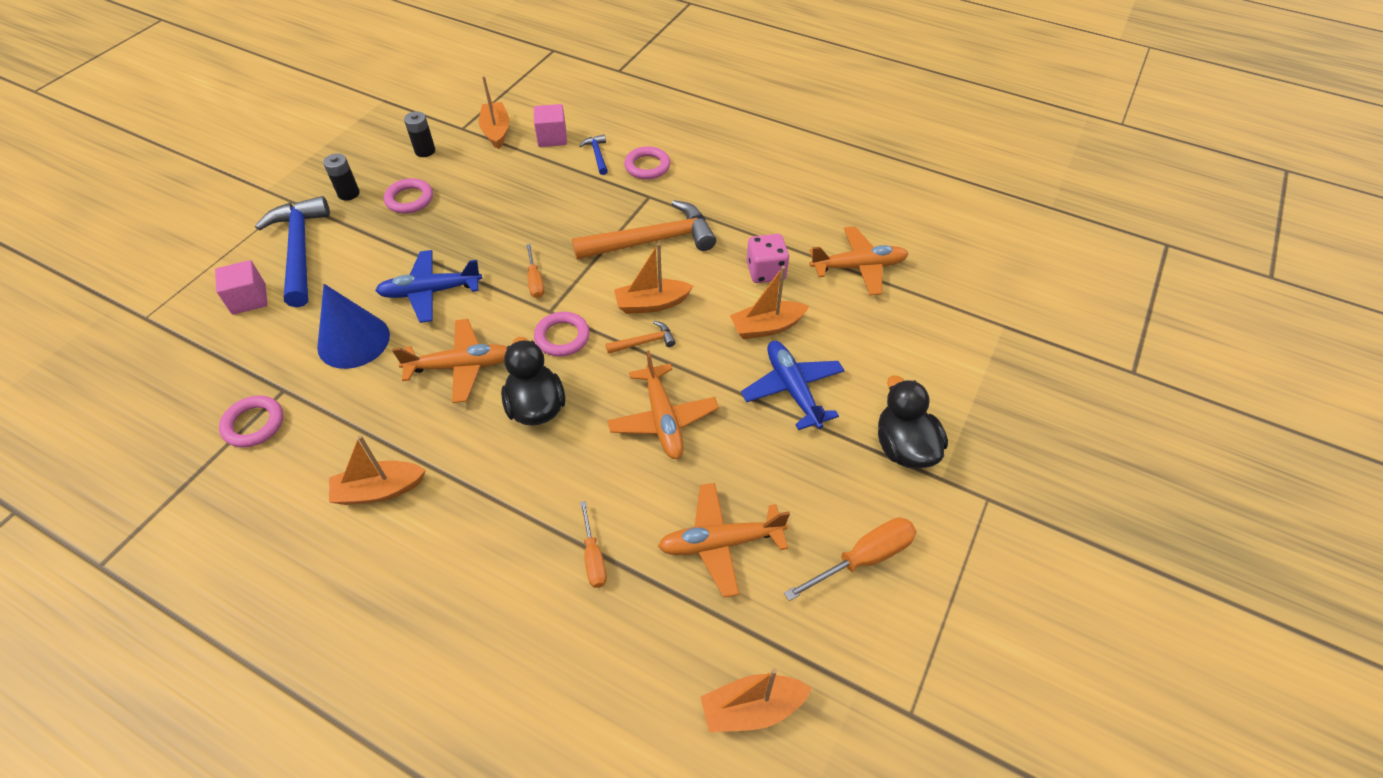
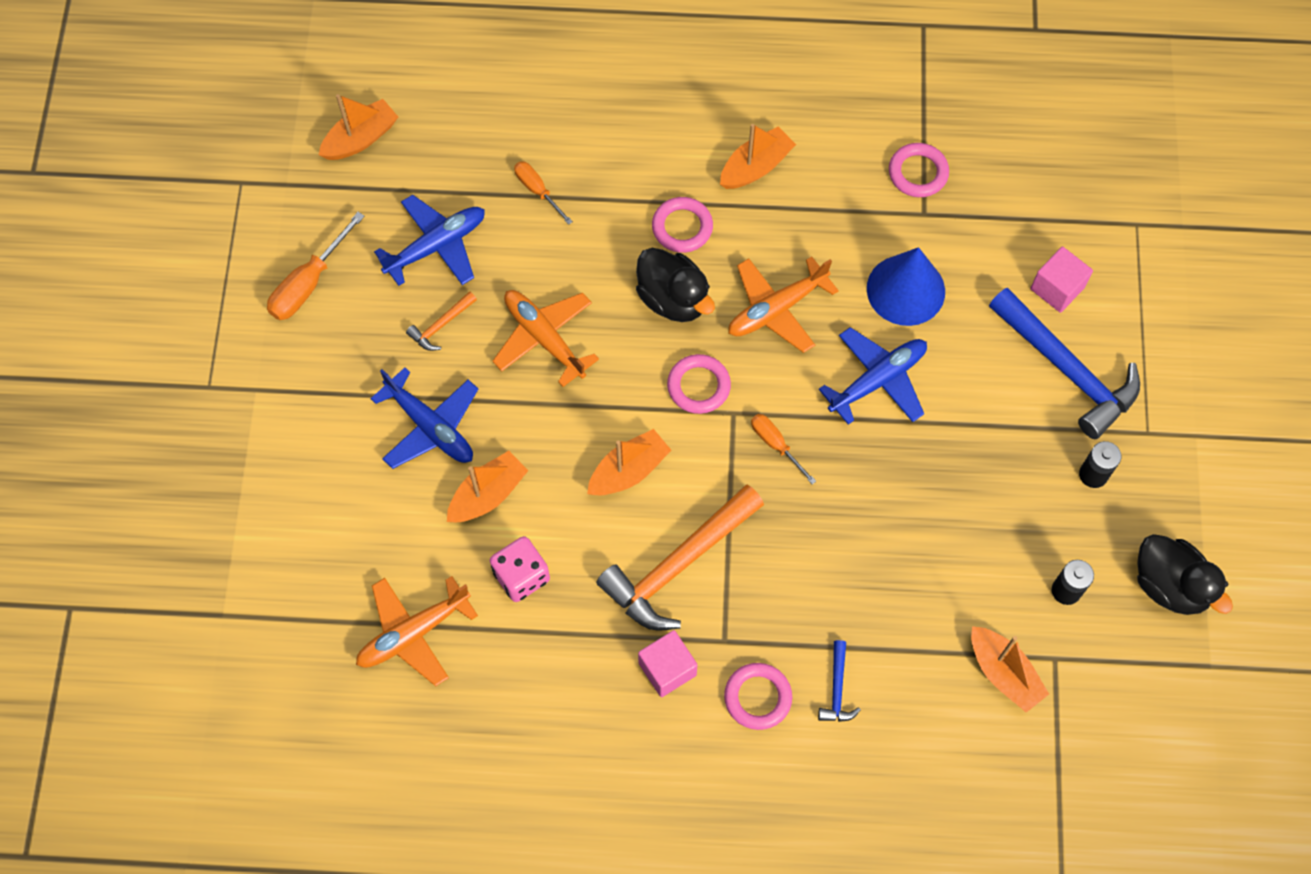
camera: 155 degrees right, 15 degrees up
pink ring [384,178,433,214] -> pink ring moved to [652,197,713,253]
pink cube [534,104,567,147] -> pink cube moved to [638,630,697,697]
blue hammer [579,135,608,175] -> blue hammer turned 45 degrees clockwise [818,640,861,722]
orange hammer [605,321,676,354] -> orange hammer moved to [406,291,477,351]
orange plane [658,483,790,598] -> blue plane [374,195,485,286]
black duck [878,376,948,469] -> black duck moved to [1137,534,1233,615]

